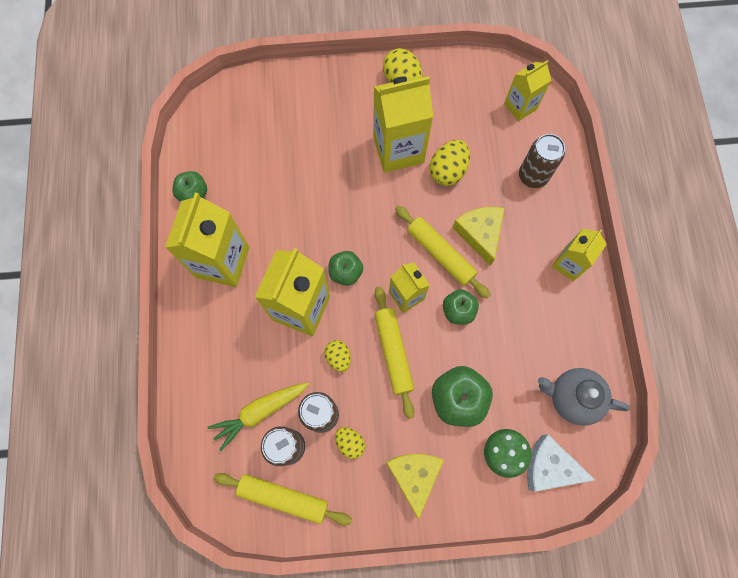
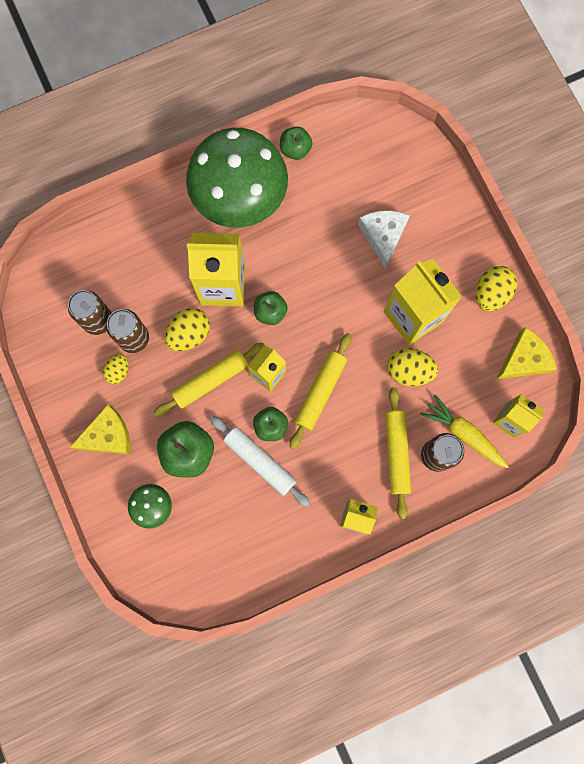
camera: 70 degrees right, 5 degrees up
yellow carton [165,193,249,287] -> green mushroom [186,128,288,228]
yellow carrot [207,382,309,451] -> yellow carrot moved to [420,394,509,468]
yellow rolling pin [214,473,352,525] -> yellow rolling pin moved to [385,387,411,519]
yellow egg [324,340,351,372] -> yellow egg [164,308,210,351], size x1.59
yellow cheese [452,207,505,266] -> yellow cheese moved to [496,327,557,379]
white cheese [527,434,595,492] -> white cheese moved to [358,210,410,269]
grey teapot [538,368,630,426] -> none
none -> white rolling pin [210,416,310,507]

